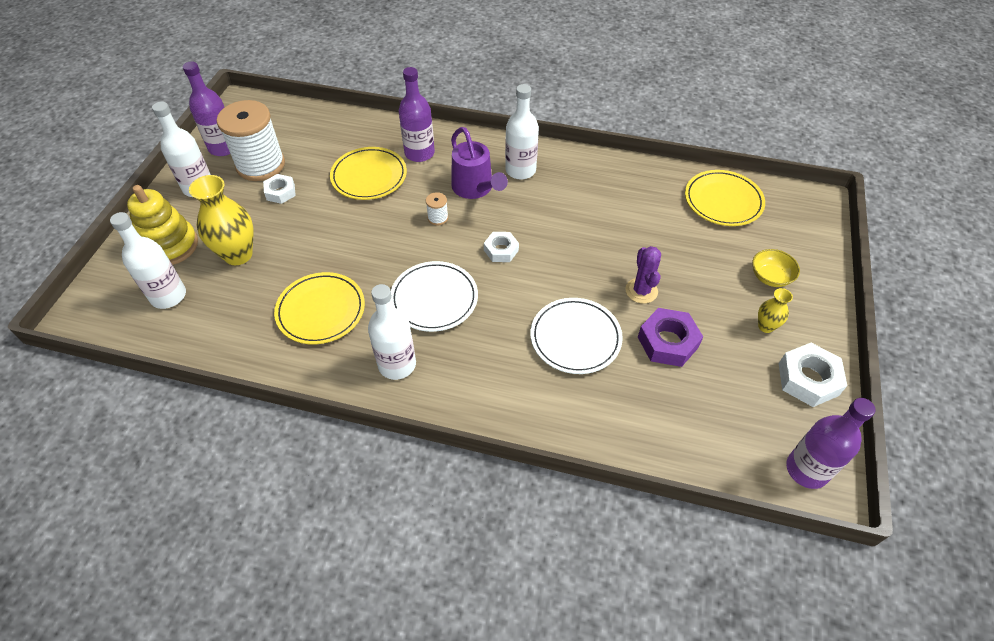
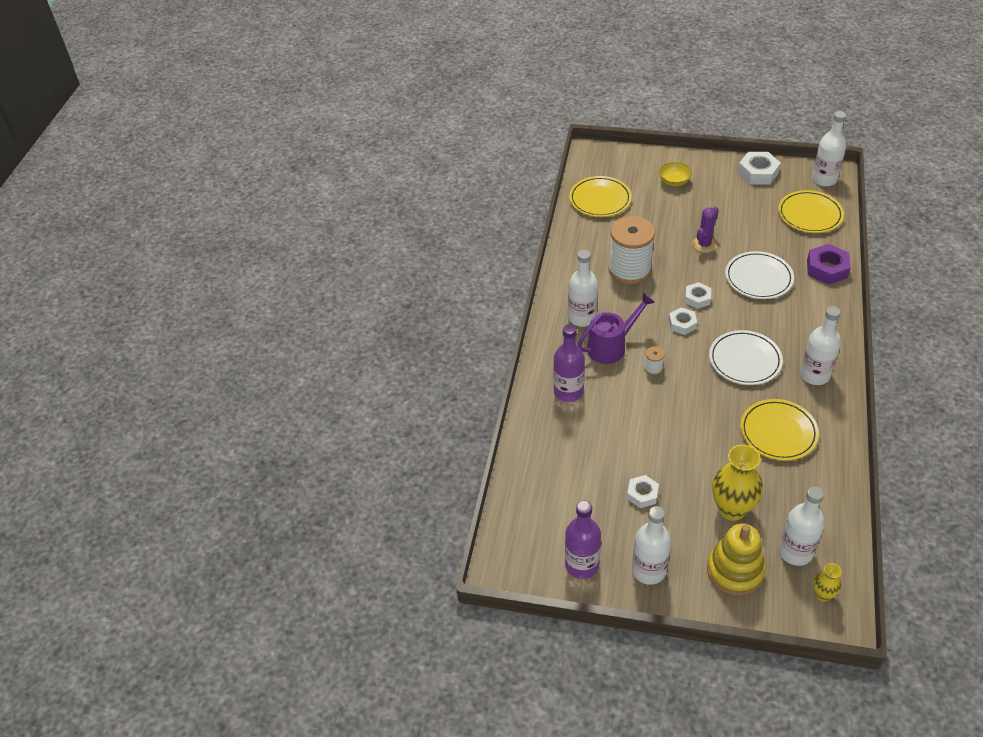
camera: 90 degrees left, 5 degrees down
white spool [217,100,285,181] -> white spool moved to [609,216,655,284]
yellow plate [330,147,407,200] -> yellow plate moved to [778,190,844,233]
purple cactus [625,246,661,304] -> purple cactus turned 45 degrees counterclockwise [692,207,719,253]
purple nut [638,308,703,367] -> purple nut moved to [807,244,851,285]
yellow vase [758,288,793,333] -> yellow vase moved to [813,563,842,602]
purple bottle [786,398,875,489] -> white bottle [812,111,846,187]
none -> white nut [685,282,711,309]

